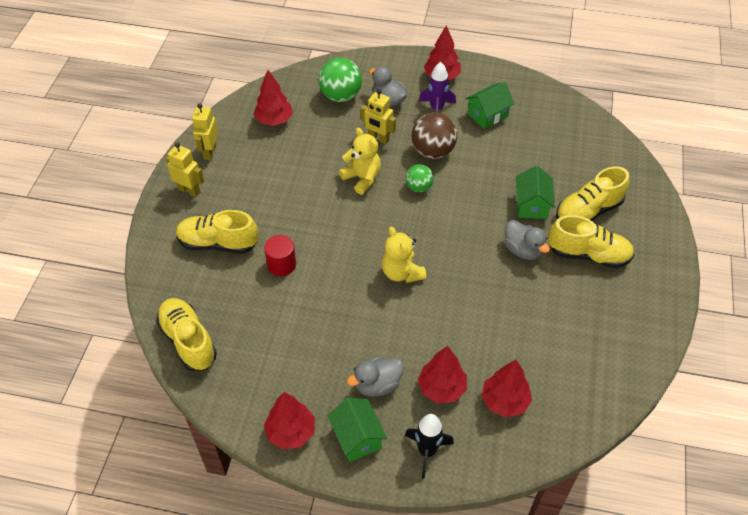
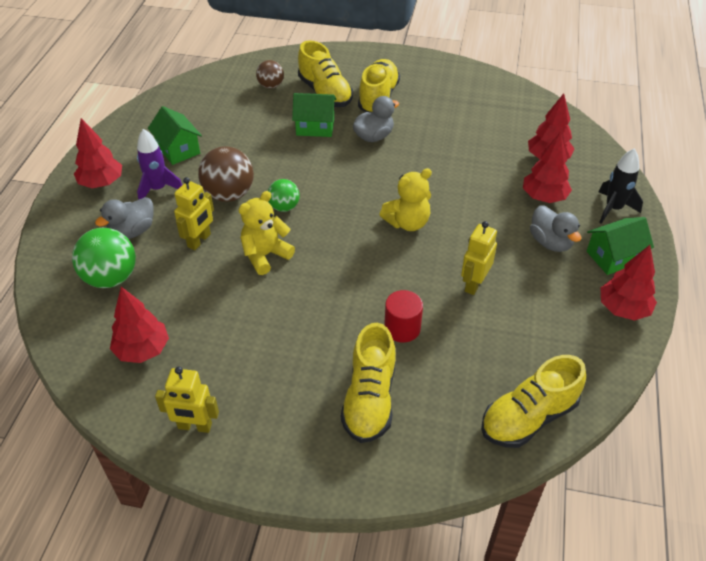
camera: 90 degrees left, 5 degrees down
yellow robot [166,142,204,197] -> yellow robot moved to [461,221,497,295]
none -> brown ball [256,60,284,89]

